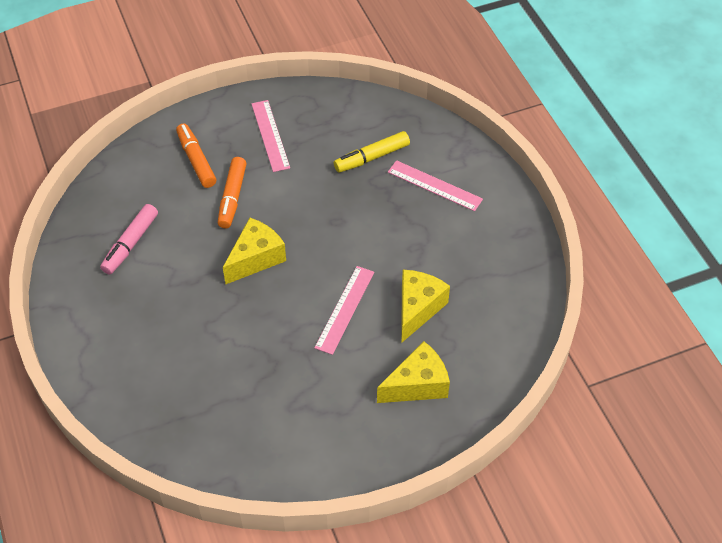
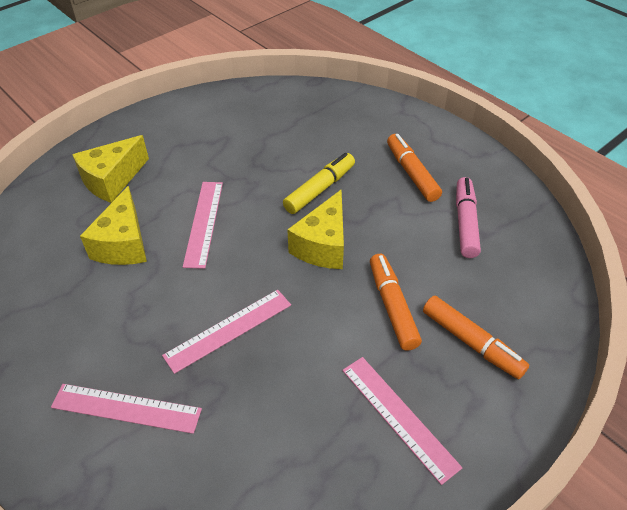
camera: 160 degrees right, 5 degrees down
yellow marker [334,131,410,173] -> yellow marker moved to [283,153,355,214]
none -> pink ruler [162,290,291,374]
none -> orange marker [387,134,442,202]

